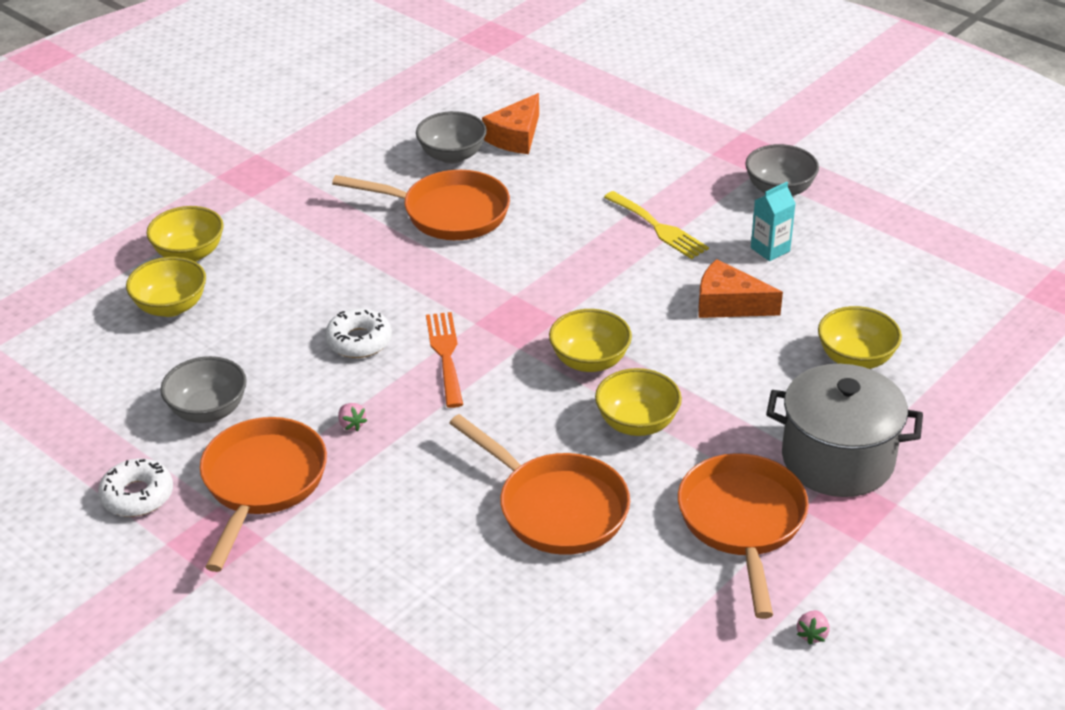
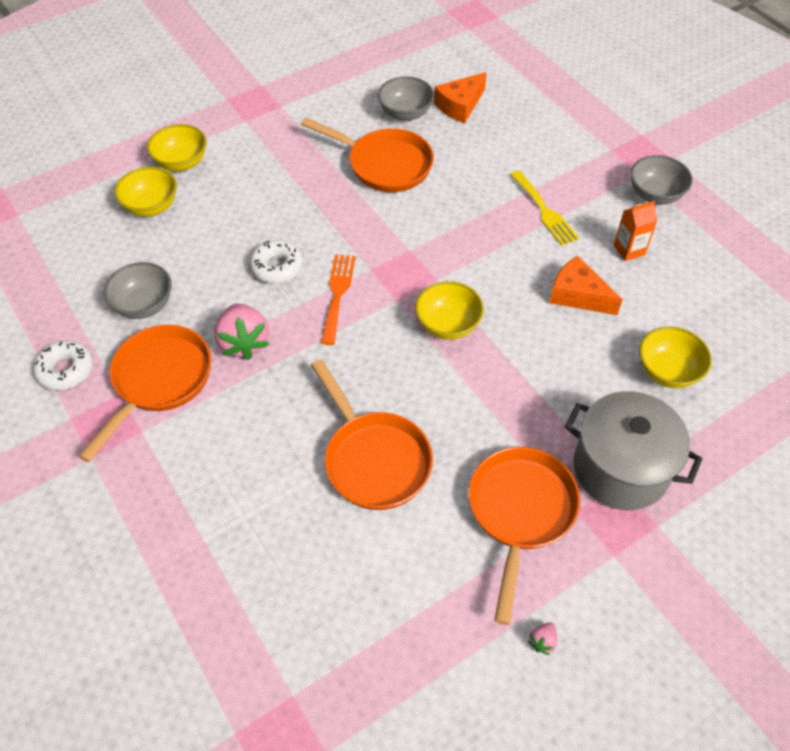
camera: 15 degrees right, 15 degrees up
pink strawberry [338,403,368,431] -> pink strawberry [214,303,269,360], size x2.33
yellow bowl [595,368,682,436] -> none
turquoise carton [751,182,796,261] -> orange carton [614,201,658,261]

